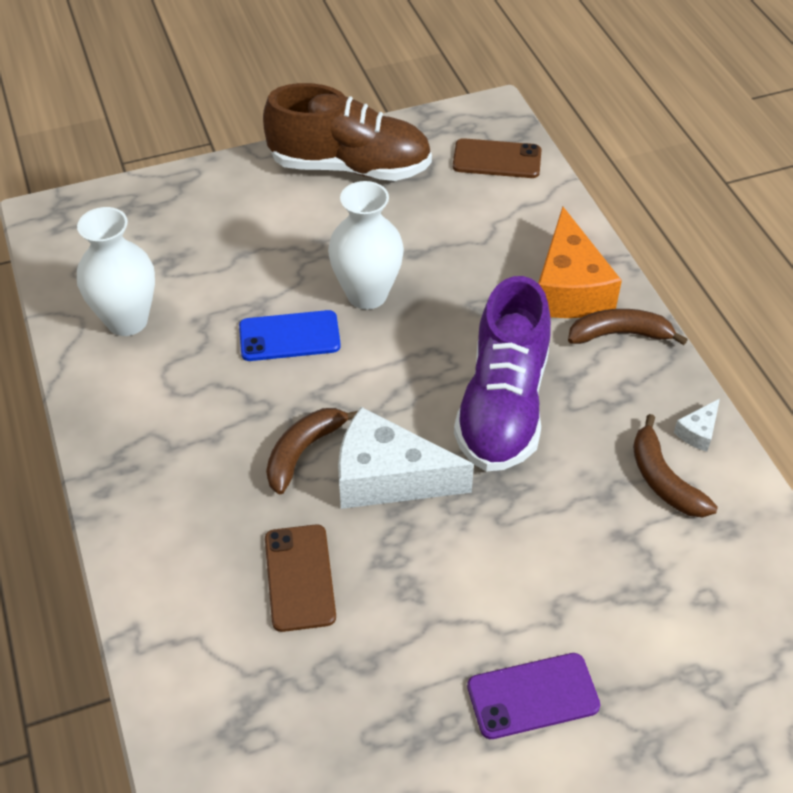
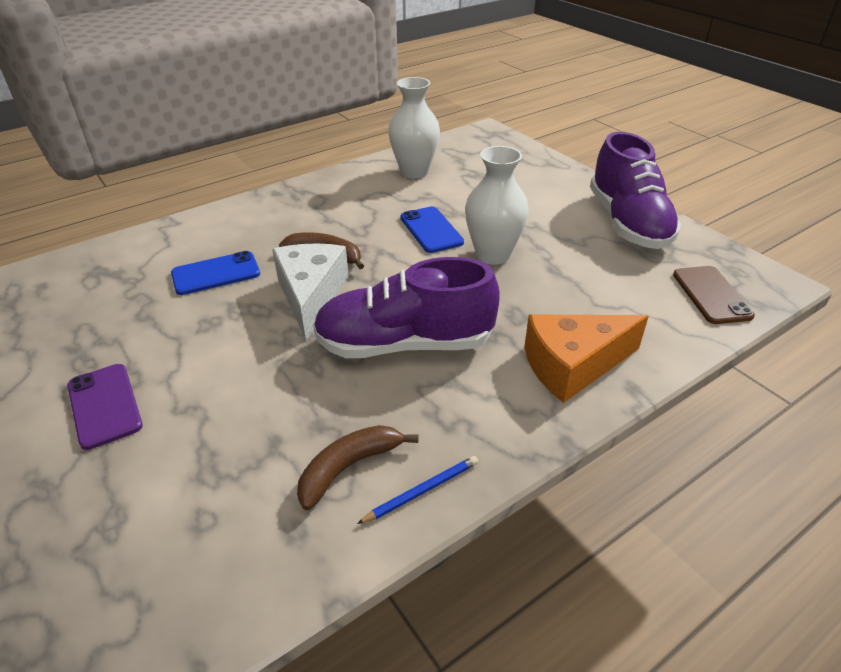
camera: 75 degrees right, 10 degrees down
brown shoe [263,83,432,181] -> purple shoe [590,132,681,249]
brown phone [265,524,336,632] -> blue phone [171,251,260,295]
brown banana [568,309,688,345] -> none
white cheese [674,399,720,452] -> blue pencil [357,456,478,524]

